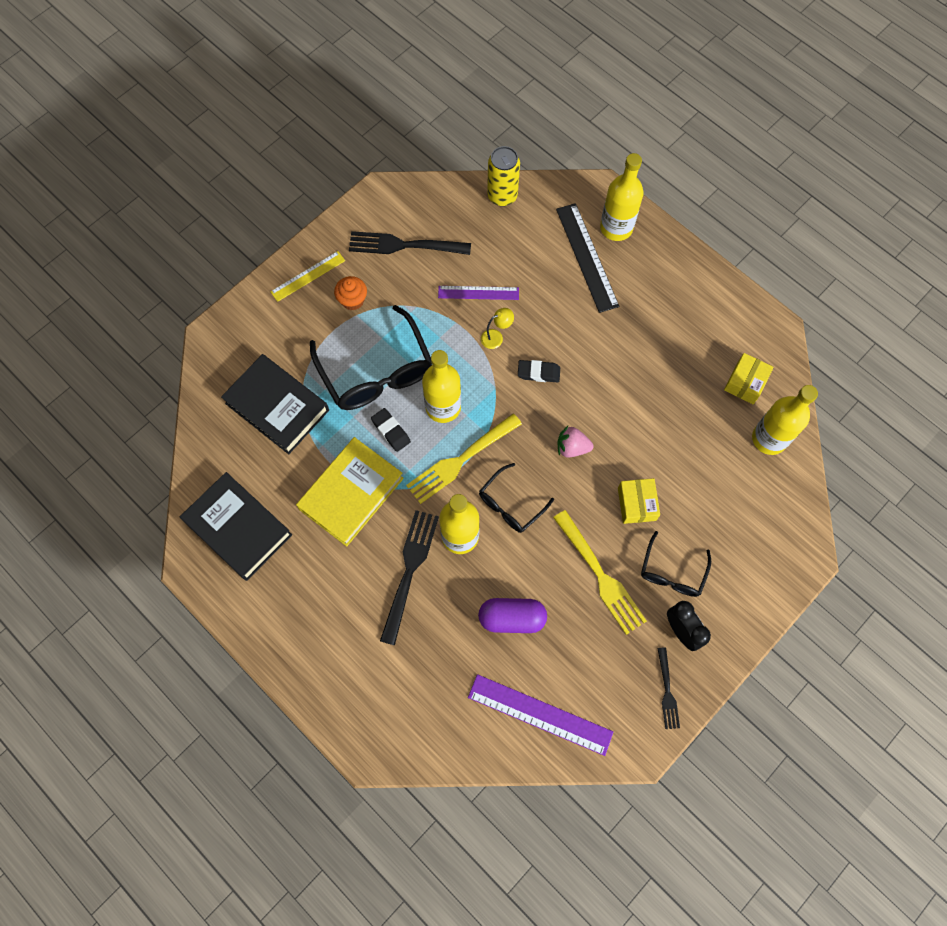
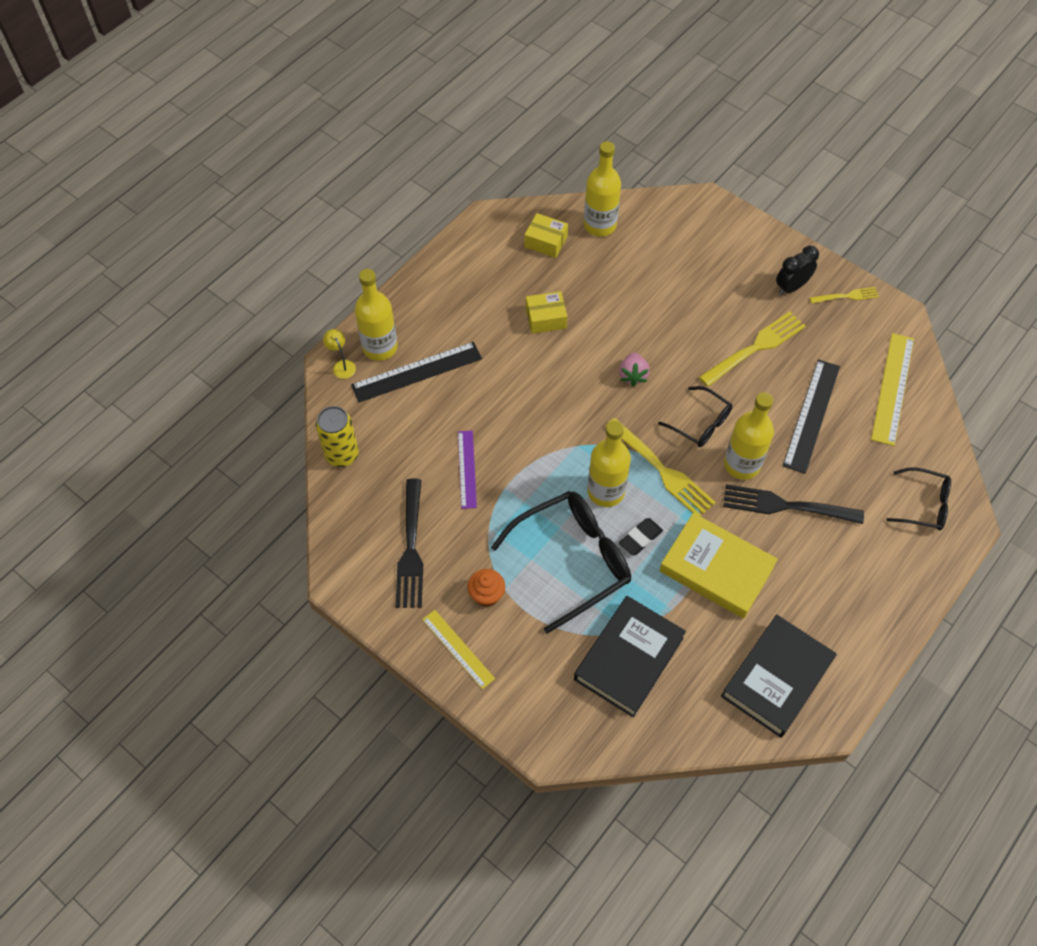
camera: 95 degrees left, 10 degrees down
purple ruler [468,674,613,756] -> yellow ruler [871,333,914,446]
purple capsule [478,598,547,633] -> black ruler [783,359,840,474]
yellow lamp [481,308,514,349] -> yellow lamp moved to [323,329,356,379]
black eraser [518,360,560,382] -> none
yellow box [618,478,660,524] -> yellow box moved to [526,291,567,334]
black glasses [641,531,711,597] -> black glasses moved to [886,467,951,530]
black fork [658,647,680,729] -> yellow fork [810,287,879,304]

